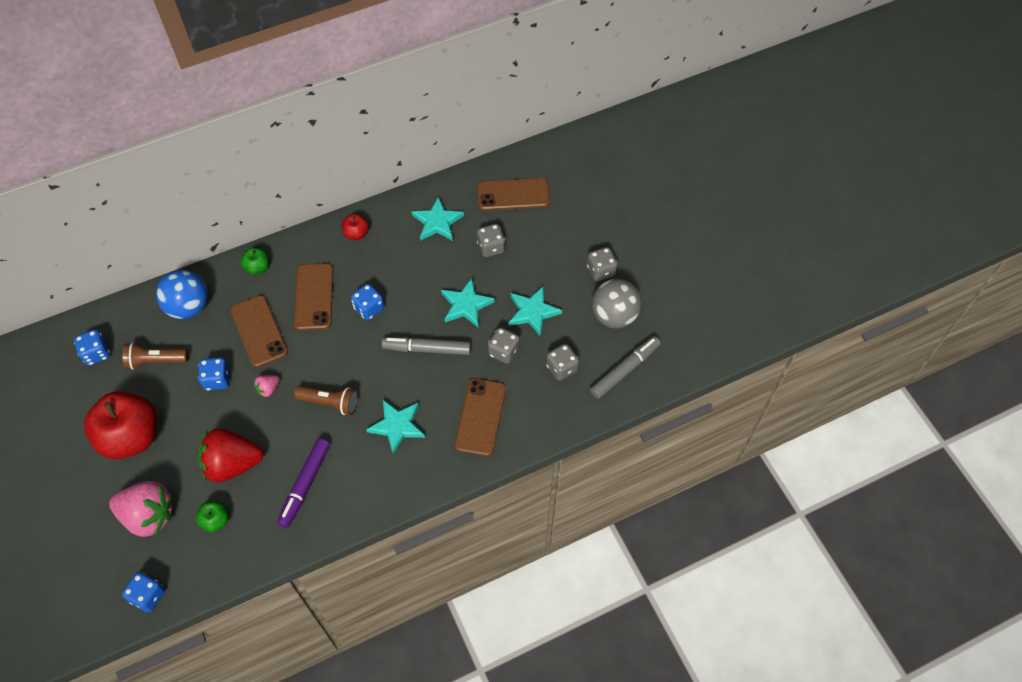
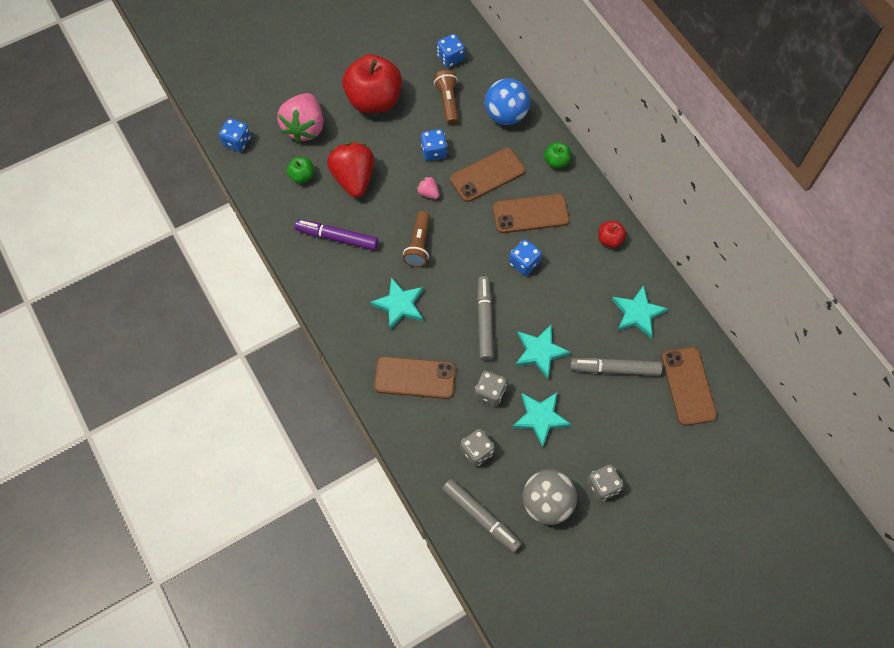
camera: 85 degrees right, 5 degrees up
grey dice [477,224,505,257] -> grey marker [570,358,662,376]

